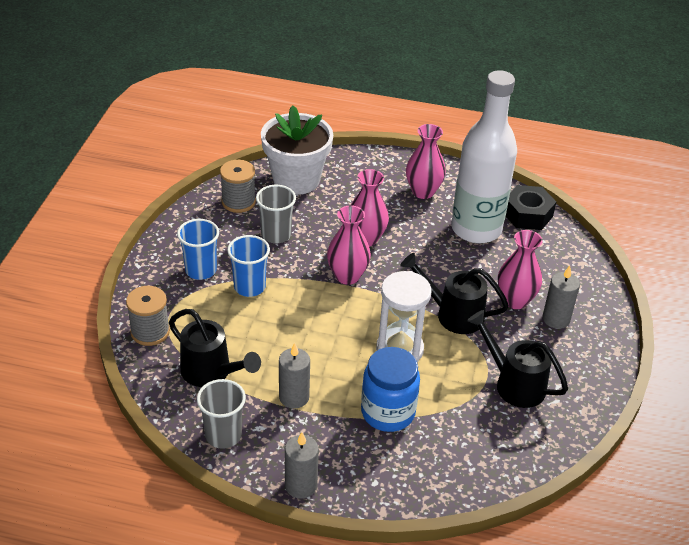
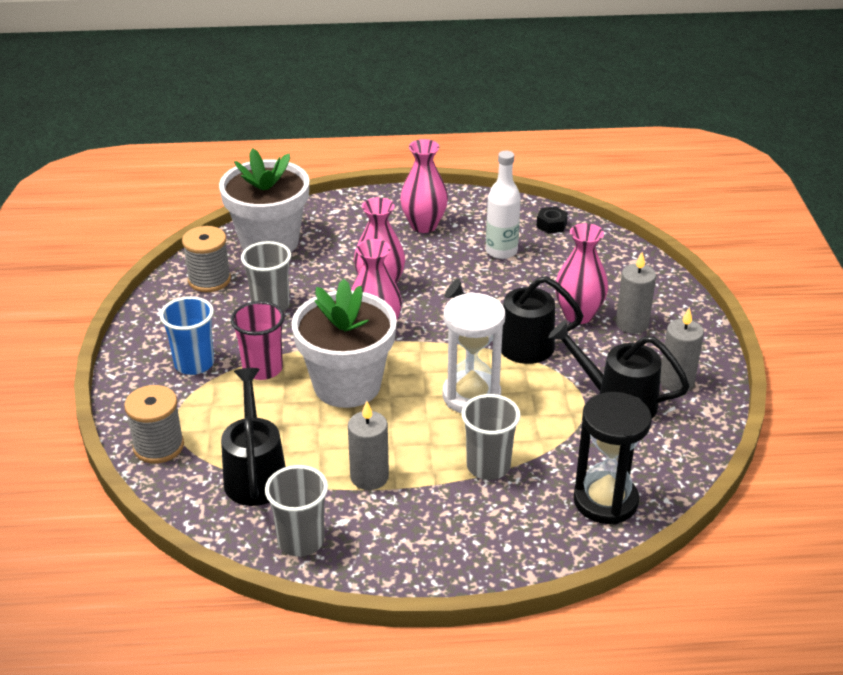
camera: 15 degrees left, 5 degrees down
black watering can [169,309,261,387] -> black watering can turned 120 degrees counterclockwise [221,368,286,506]
blue cup [227,235,270,297] -> pink cup [231,301,284,380]
grey candle [285,432,319,499] -> grey candle moved to [660,307,704,392]
blue jar [361,347,420,432] -> grey cup [461,394,521,480]
white bottle [451,70,517,243] -> white bottle [486,151,521,259], size x0.52
black nut [506,185,556,230] -> black nut [536,206,568,234], size x0.54
none -> white flower pot [292,279,397,408]
none -> black hourglass [573,392,652,524]

